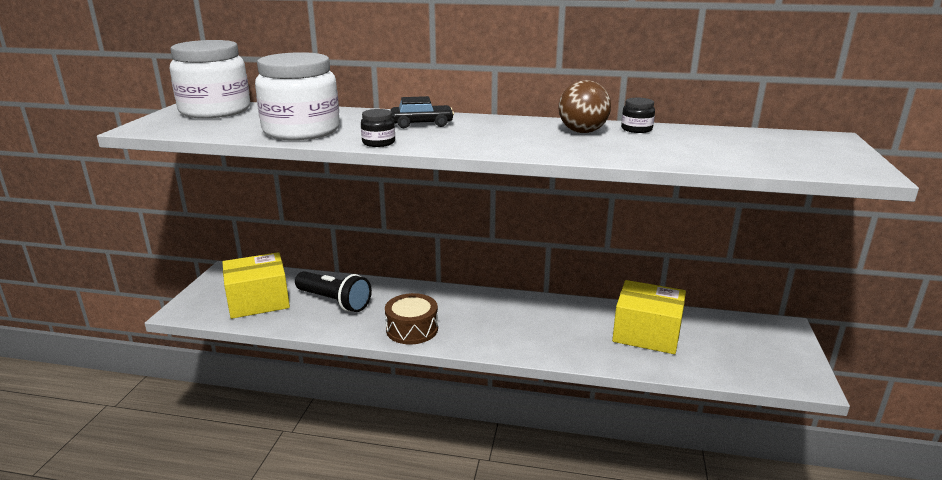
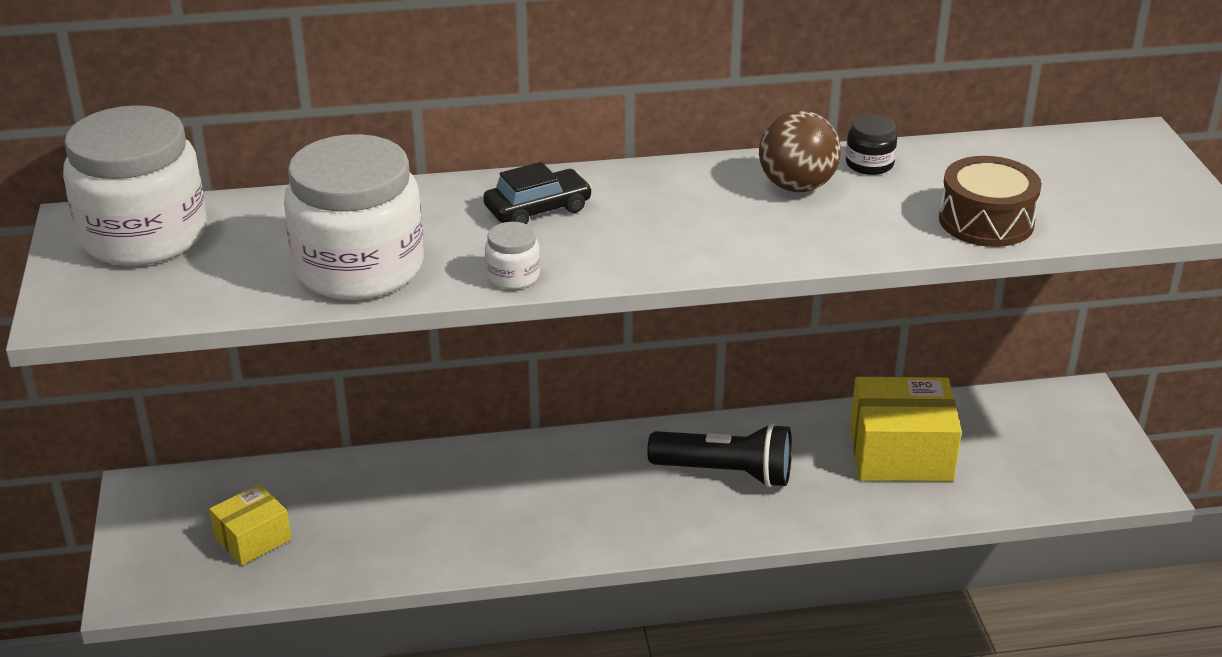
camera: 20 degrees left, 10 degrees up
yellow box [222,252,290,319] -> yellow box [209,484,292,565], size x0.58
black flashlight [295,271,372,312] -> black flashlight moved to [647,423,792,487]
black jar [361,109,395,147] -> white jar [485,222,540,289]
brown drum [385,293,438,345] -> brown drum moved to [939,156,1042,247]

